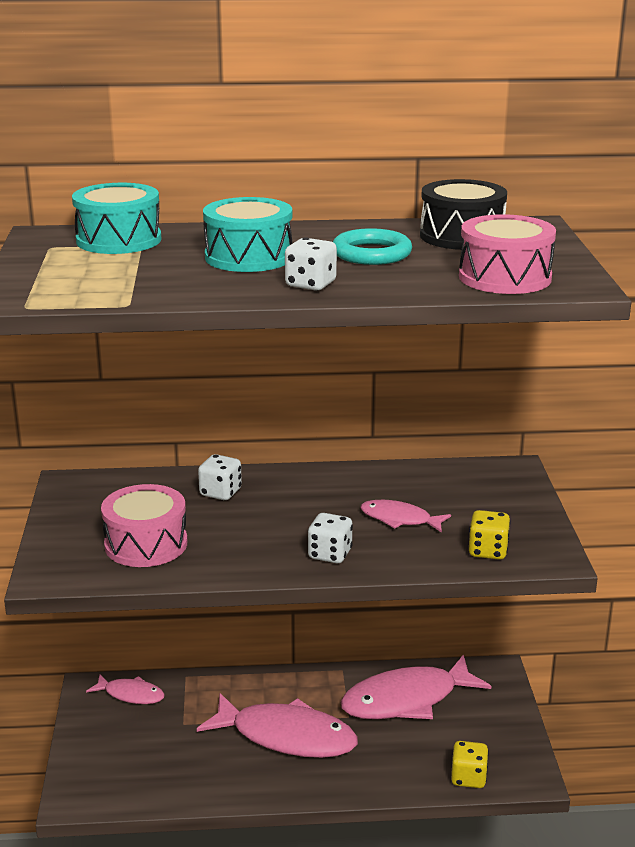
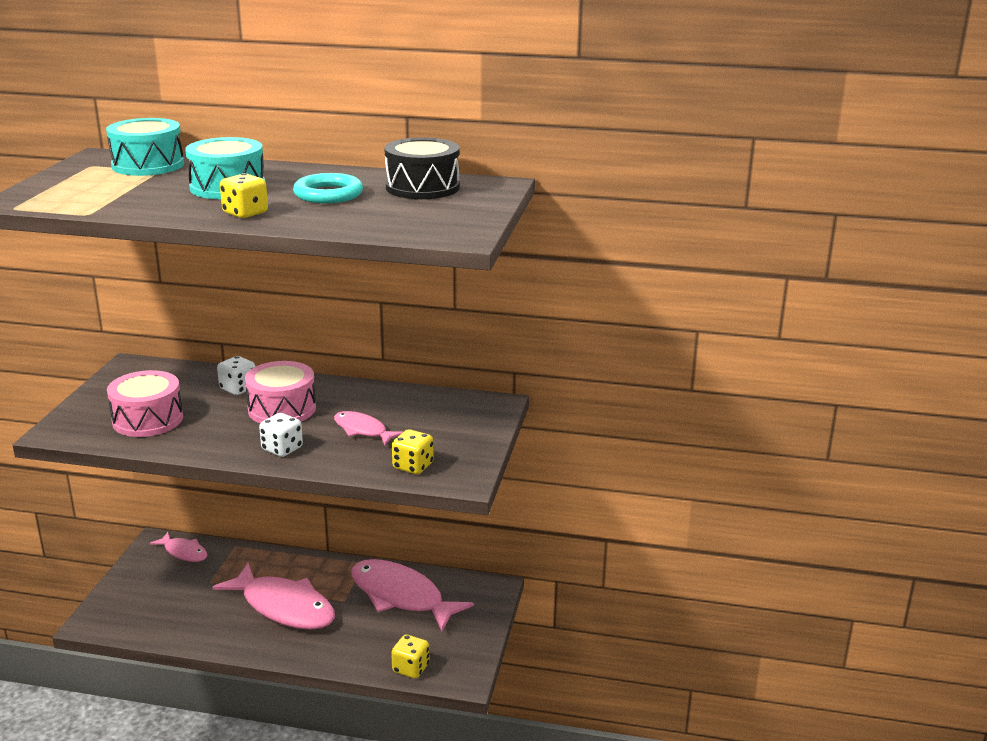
camera: 15 degrees right, 0 degrees up
white dice [285,237,337,291] -> yellow dice [220,173,268,218]
pink fish [341,655,491,719] -> pink fish turned 45 degrees clockwise [351,559,474,631]
pink drum [459,214,556,294] -> pink drum moved to [245,361,316,423]

